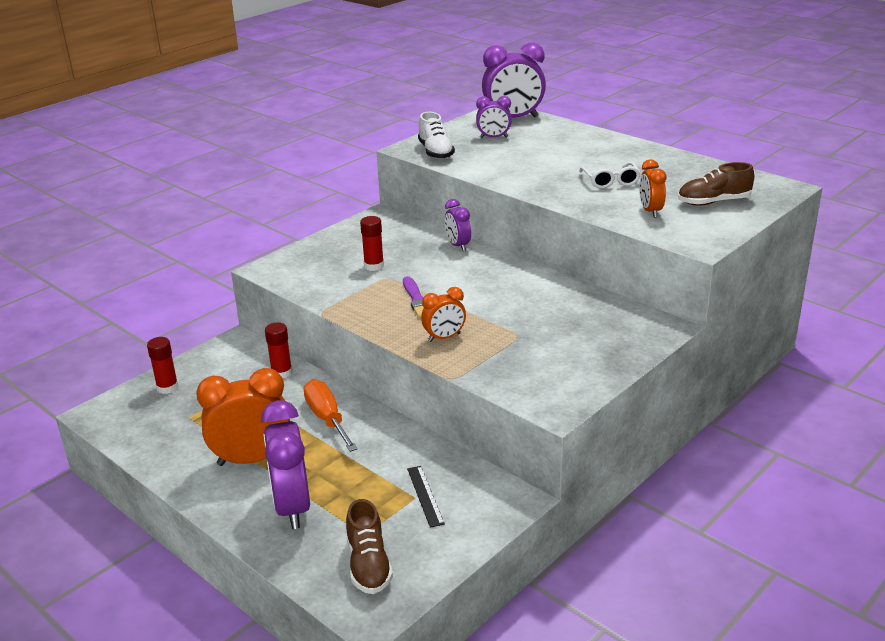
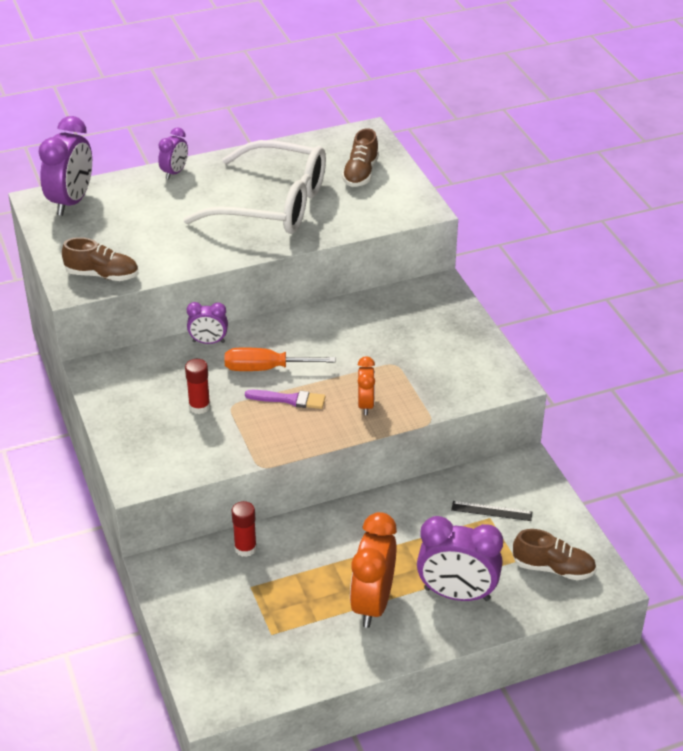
camera: 65 degrees left, 10 degrees up
red glue stick [147,337,179,394] -> none
orange screwdriver [303,380,358,452] -> orange screwdriver moved to [224,347,336,371]
white shoe [418,112,455,159] -> brown shoe [62,237,138,281]
purple clock [476,96,512,138] -> purple clock moved to [158,128,188,179]
white glasses [579,162,641,189] -> white glasses [183,140,326,234], size x2.46
orange clock [639,159,666,218] -> none

